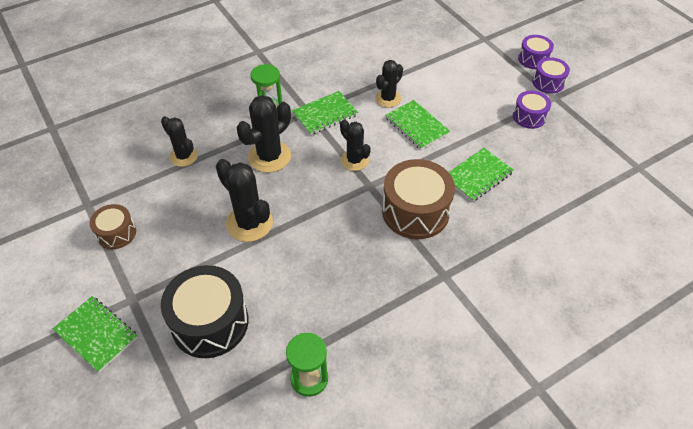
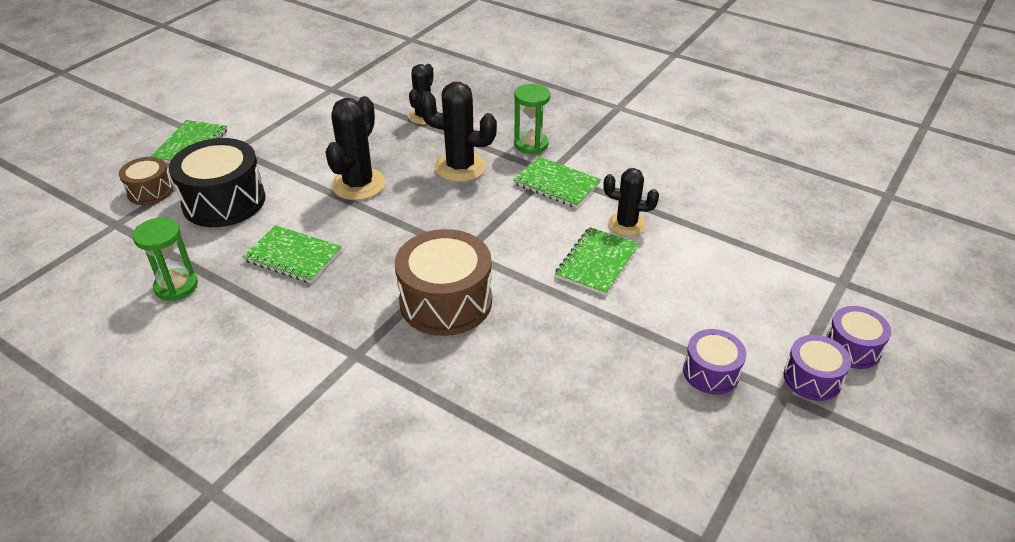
camera: 65 degrees right, 10 degrees down
brown drum [90,204,136,249] -> brown drum moved to [119,157,173,205]
black cactus [340,119,371,171] -> none
green notebook [449,148,514,202] -> green notebook moved to [242,225,342,283]

